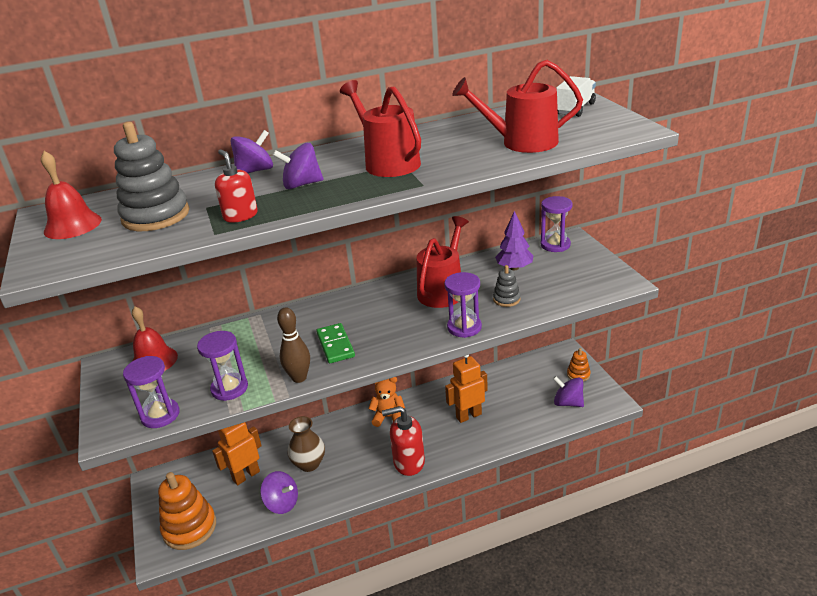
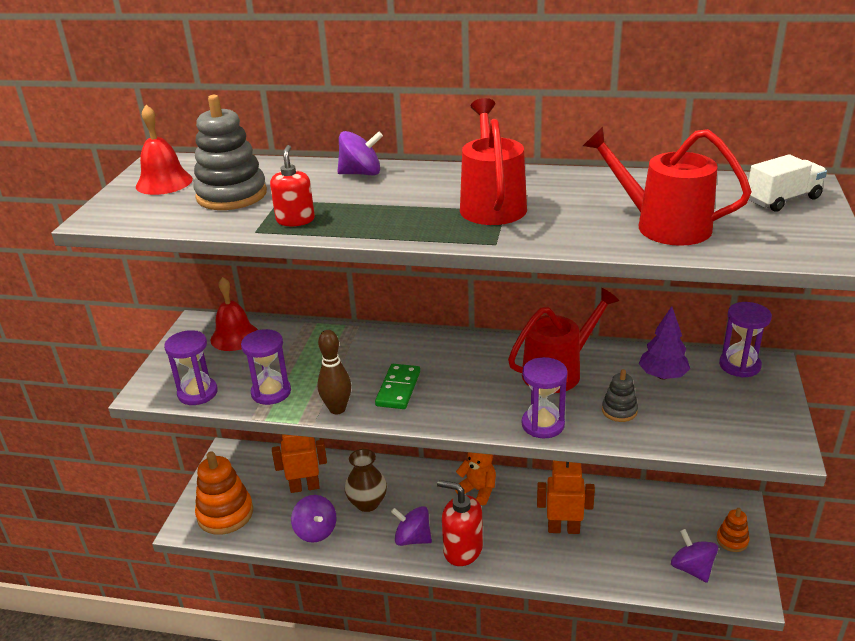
camera: 30 degrees right, 0 degrees up
purple spinning top [273,143,323,189] -> purple spinning top moved to [391,506,432,546]

